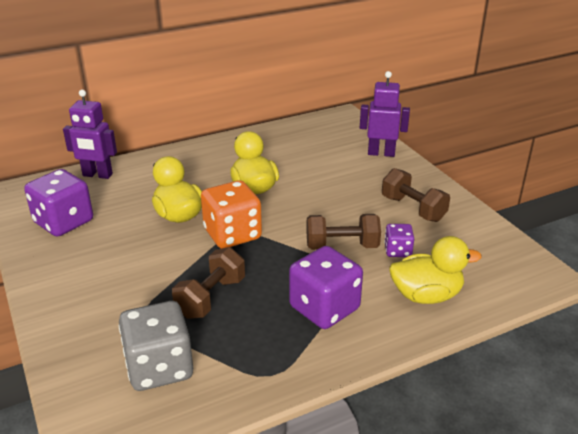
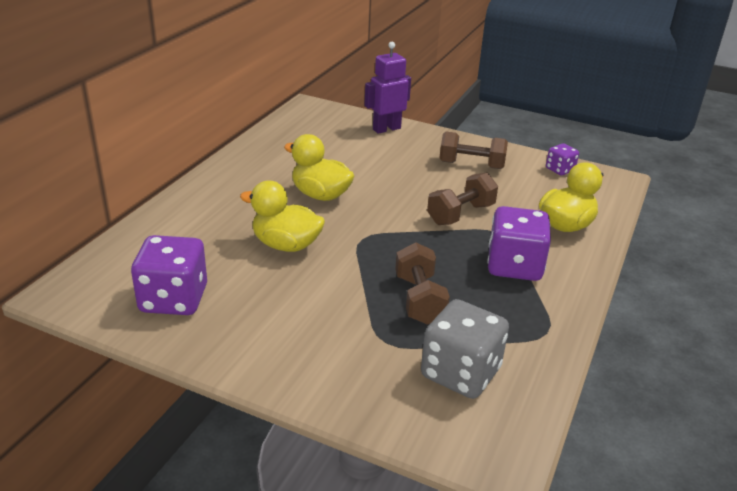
camera: 40 degrees left, 0 degrees up
purple robot [63,90,117,179] -> none
orange dice [201,180,262,249] -> none
purple dice [384,224,414,257] -> purple dice moved to [546,143,579,175]

